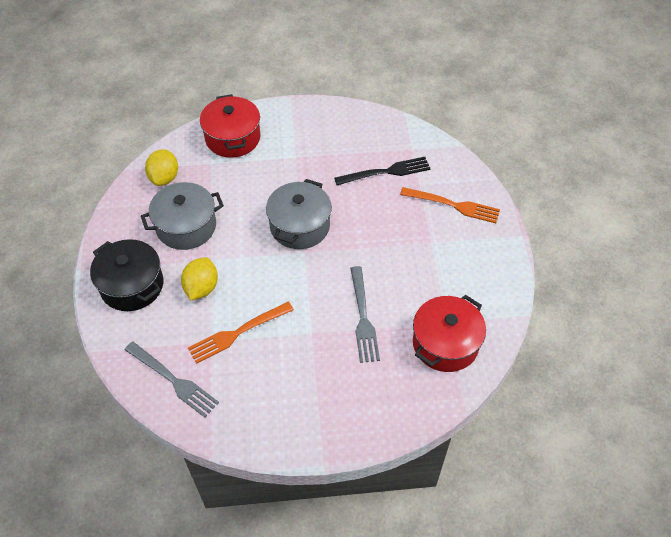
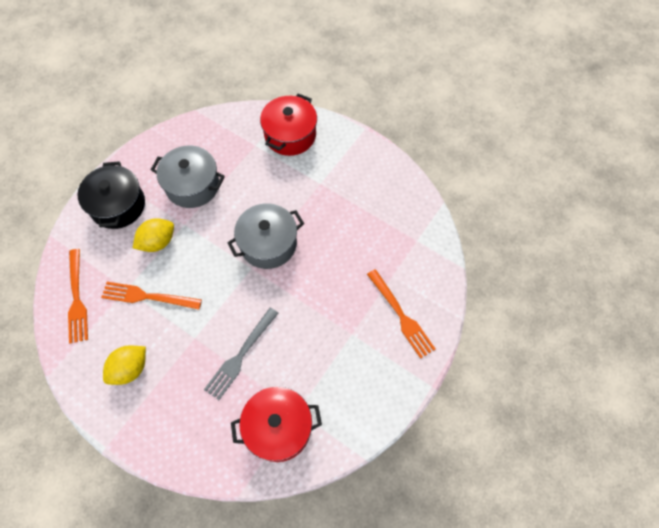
camera: 40 degrees right, 10 degrees up
grey fork [125,341,219,417] -> orange fork [68,249,88,343]
yellow lemon [145,149,178,186] -> yellow lemon moved to [103,346,146,385]
black fork [334,157,431,185] -> none

